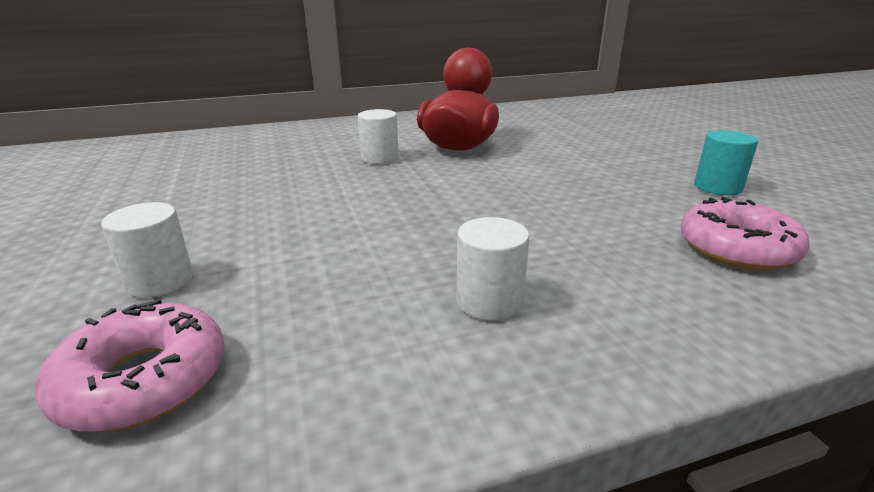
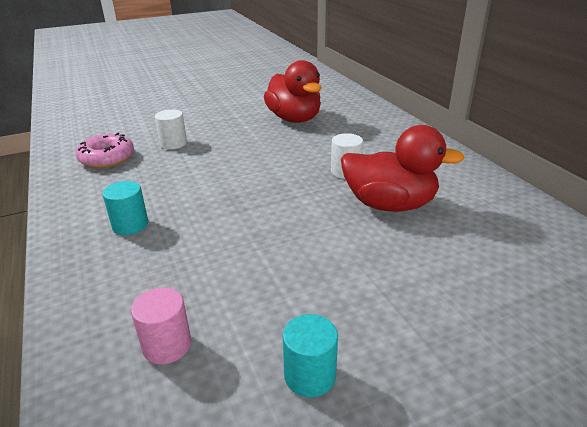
camera: 85 degrees right, 5 degrees up
white cylinder [457,217,530,321] -> turquoise cylinder [103,181,148,235]
pink donut [681,197,810,270] -> pink cylinder [131,288,191,364]
none -> red duck [264,60,322,123]

